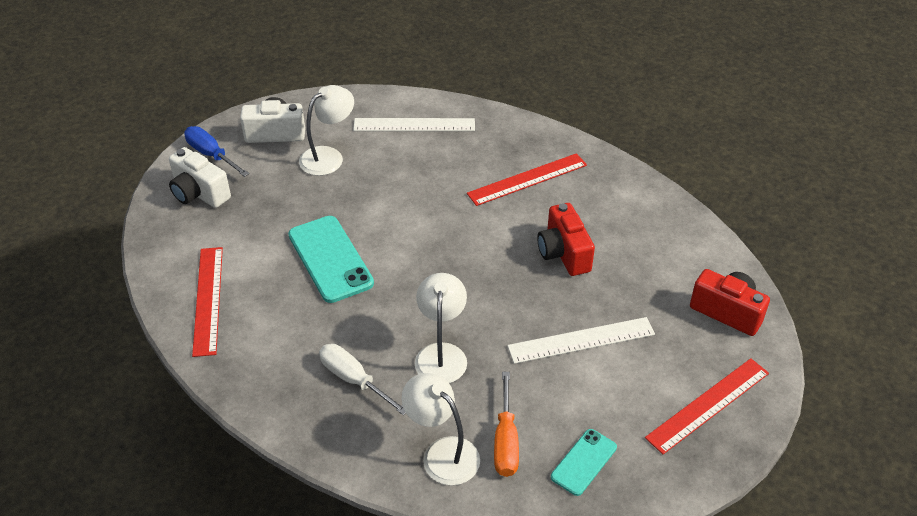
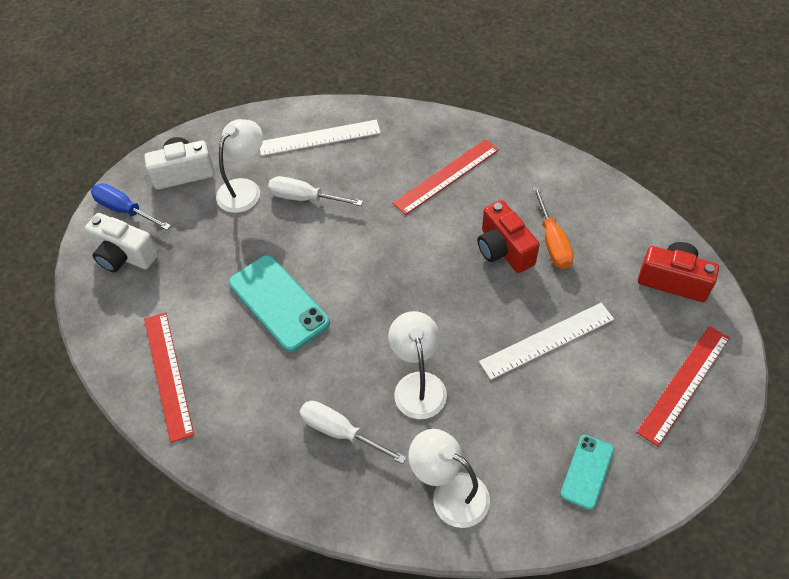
camera: 10 degrees left, 10 degrees up
orange screwdriver [494,372,519,477] -> orange screwdriver moved to [532,186,574,269]
none -> white screwdriver [268,176,363,206]

